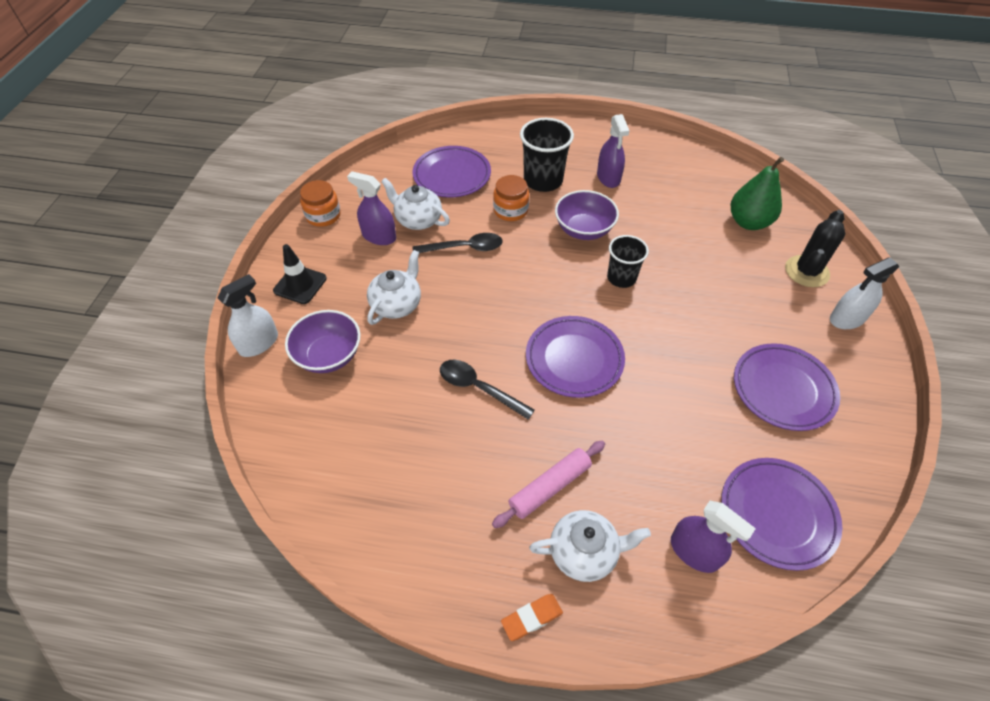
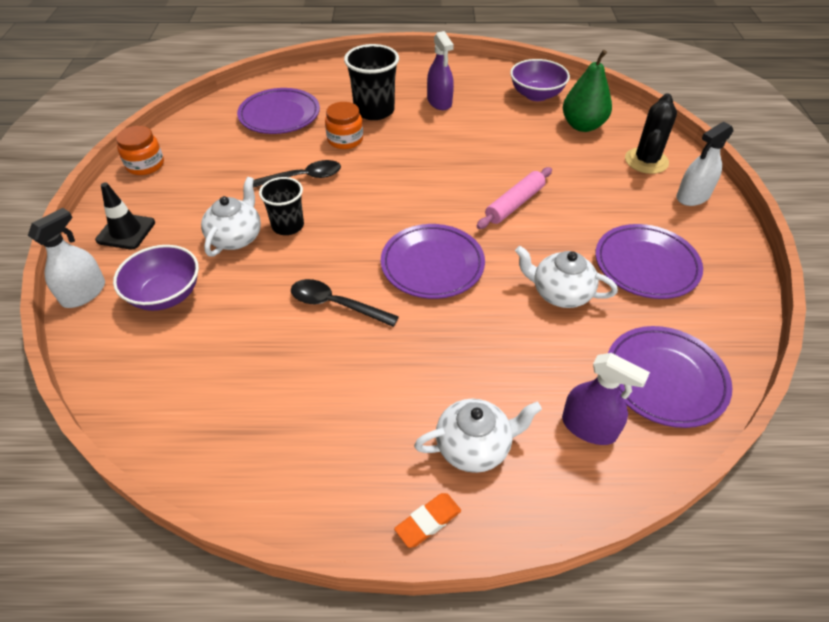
camera: 10 degrees left, 5 degrees down
purple spray bottle [347,171,396,245] -> none
white teapot [381,178,450,230] -> white teapot moved to [515,246,618,308]
pink rolling pin [492,440,605,528] -> pink rolling pin moved to [477,167,552,229]
purple bowl [555,190,619,240] -> purple bowl moved to [510,59,570,101]
black cup [607,235,649,288] -> black cup moved to [259,177,304,235]

